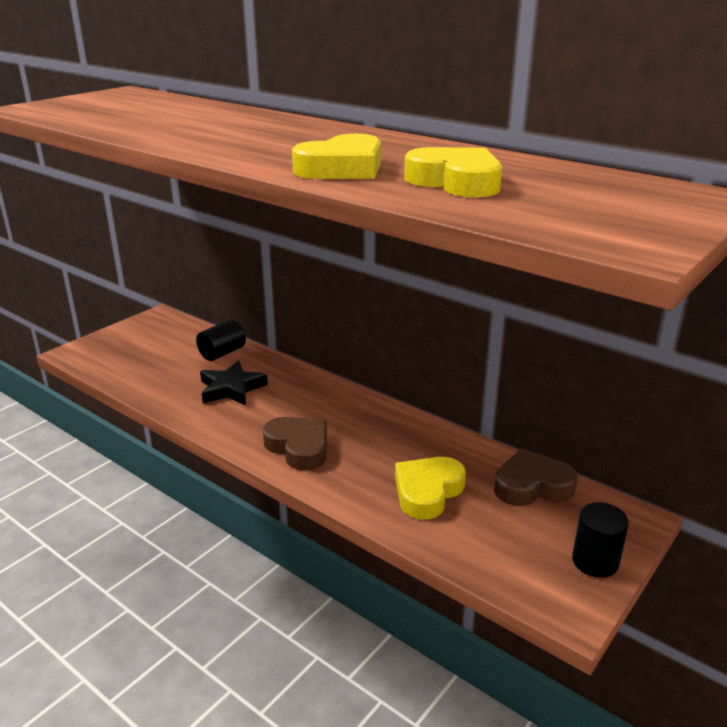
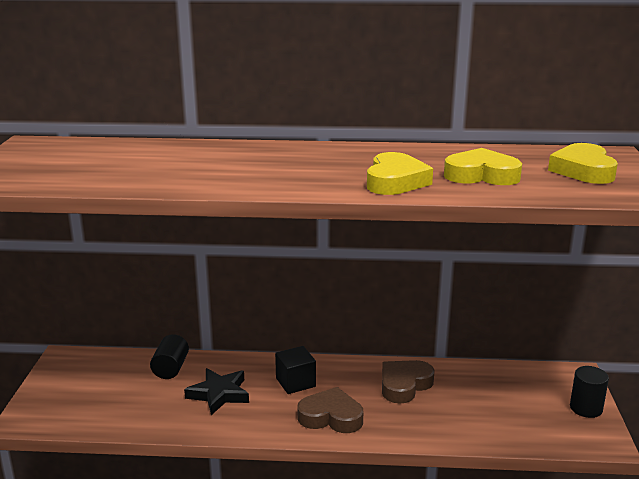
camera: 35 degrees left, 5 degrees down
yellow heart [395,457,466,520] -> yellow heart moved to [548,143,618,184]
brown heart [494,449,578,506] -> brown heart moved to [382,360,435,404]
none -> black cube [275,346,316,394]

